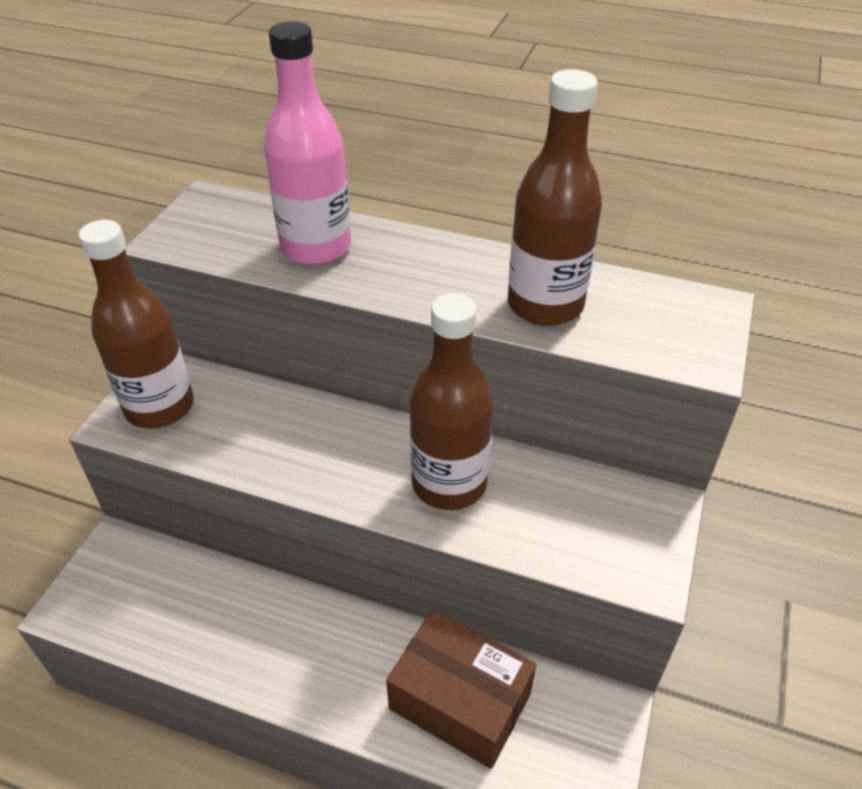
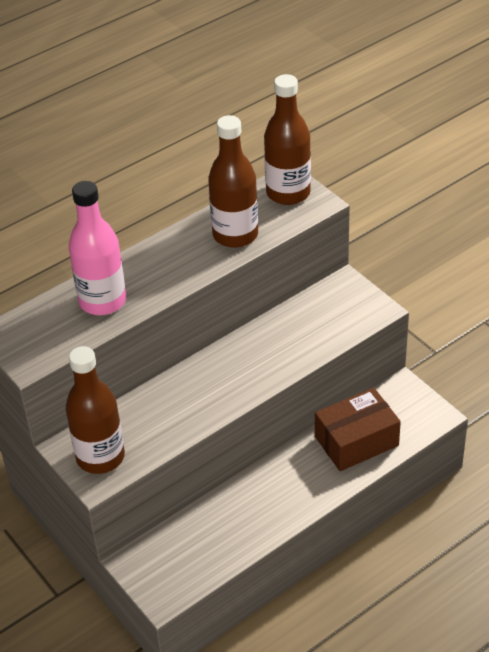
camera: 55 degrees left, 0 degrees up
brown bottle [410,293,493,510] -> brown bottle moved to [264,74,311,205]

